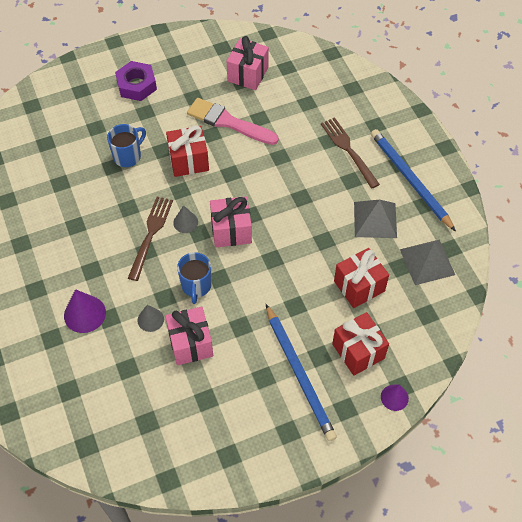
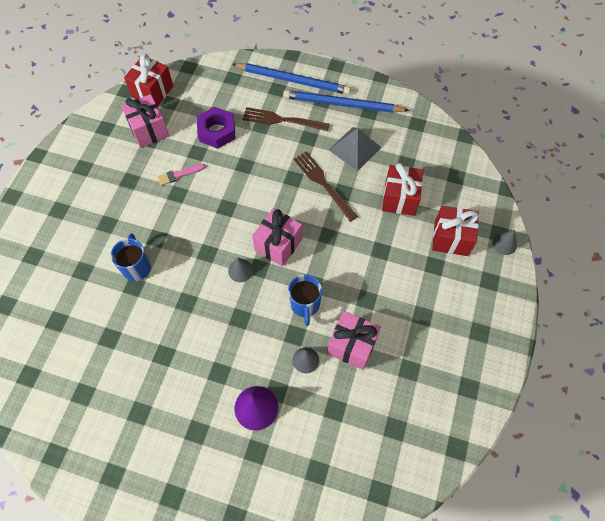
camera: 50 degrees left, 5 degrees up
purple nut [115,61,157,101] -> purple nut moved to [197,107,236,149]
brown fork [128,197,173,281] -> brown fork moved to [294,151,358,222]
red gift [166,126,209,177] -> red gift moved to [124,54,173,106]
blue mug [177,252,212,304] -> blue mug turned 45 degrees clockwise [288,274,322,326]
pink brush [187,98,279,145] -> pink brush [157,163,205,186], size x0.50
blue pencil [266,304,337,441] -> blue pencil moved to [232,63,351,95]
purple cone [381,384,409,411] -> grey cone [492,230,517,255]
grey pyramid [400,240,455,285] -> none

